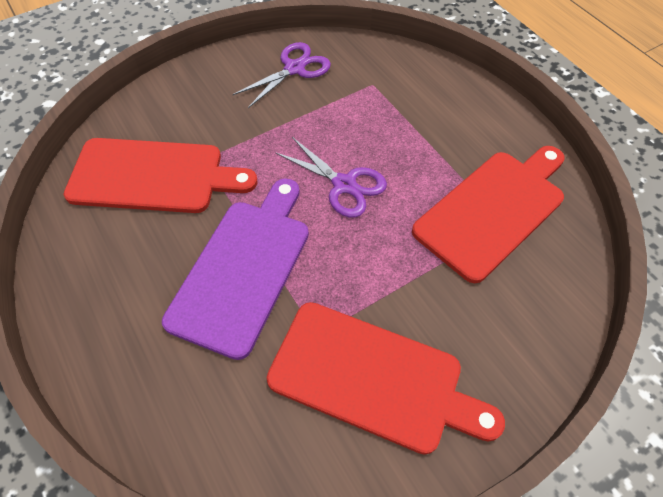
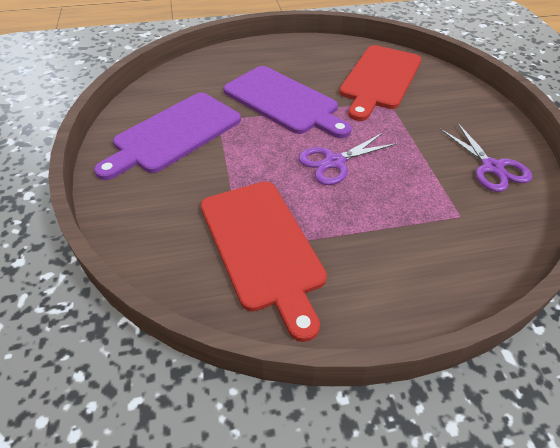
camera: 110 degrees right, 10 degrees down
red cutting board [267,302,505,455] -> purple cutting board [94,93,241,180]

